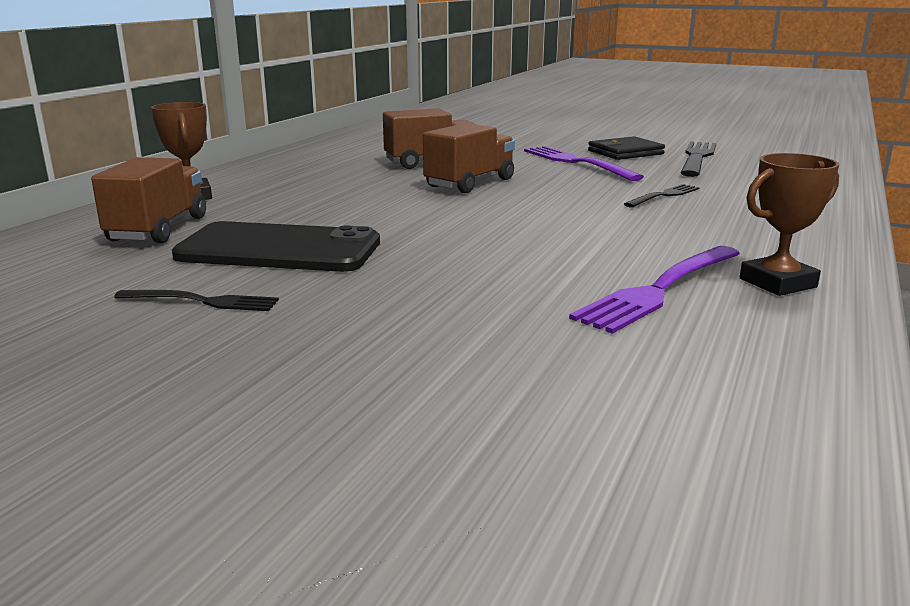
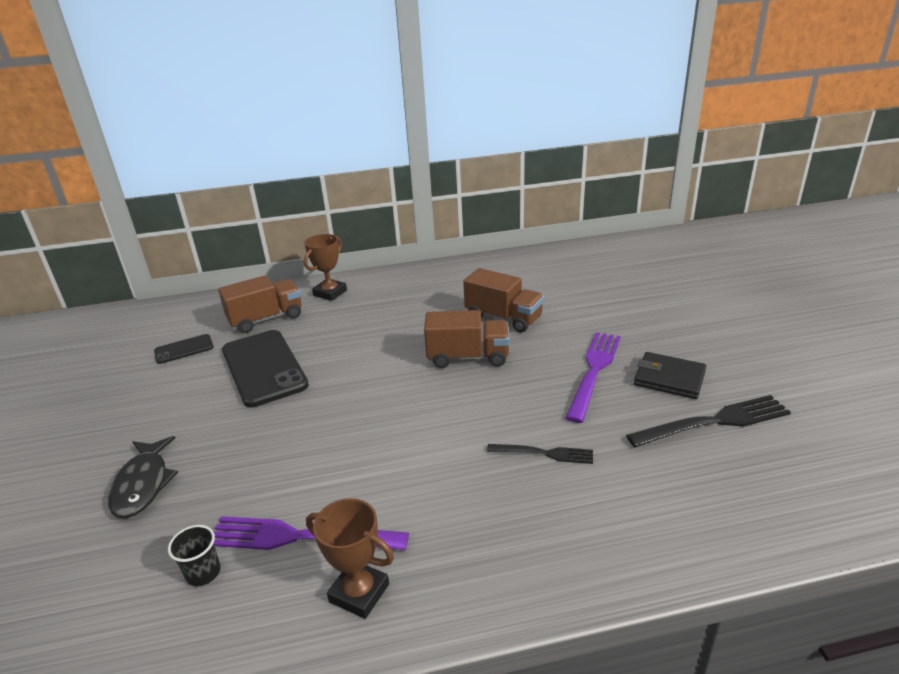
camera: 55 degrees right, 10 degrees up
black fork [114,290,279,311] -> none
none -> black fish [108,436,178,518]
none -> black phone [154,334,214,364]
none -> black cup [168,525,221,586]

